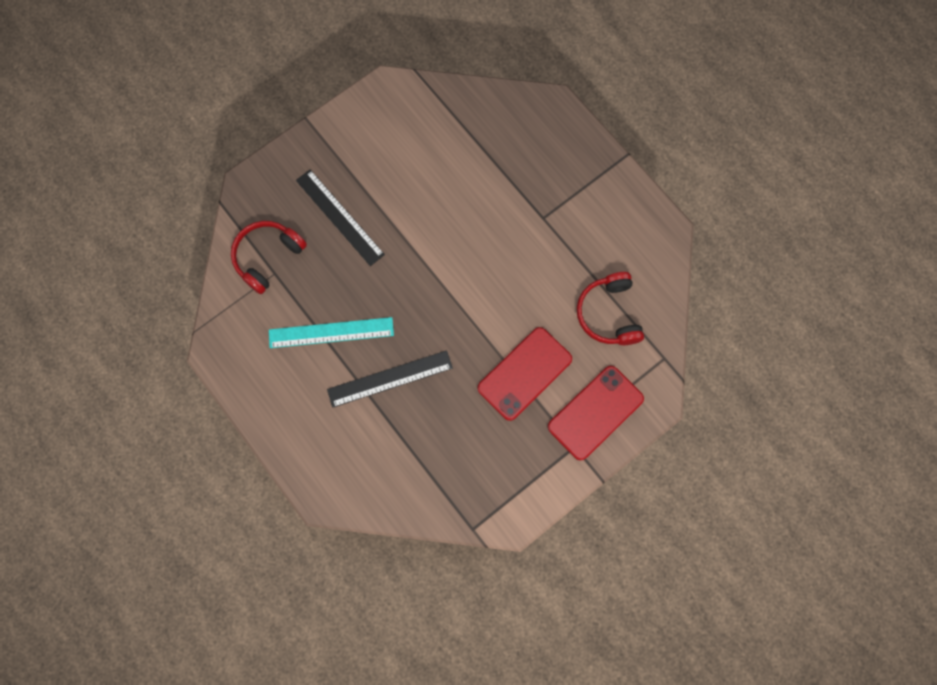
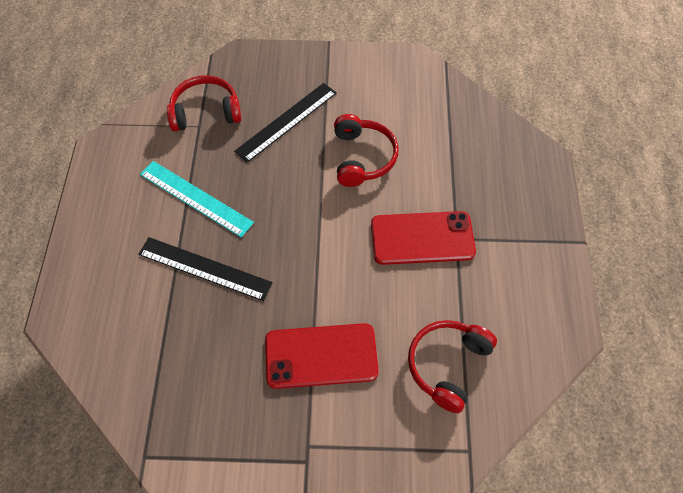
camera: 40 degrees right, 15 degrees down
black ruler [296,170,385,266] -> black ruler turned 45 degrees clockwise [234,83,337,163]
red phone [548,366,644,461] -> red phone moved to [371,211,476,265]
none -> red headphones [334,114,399,187]

